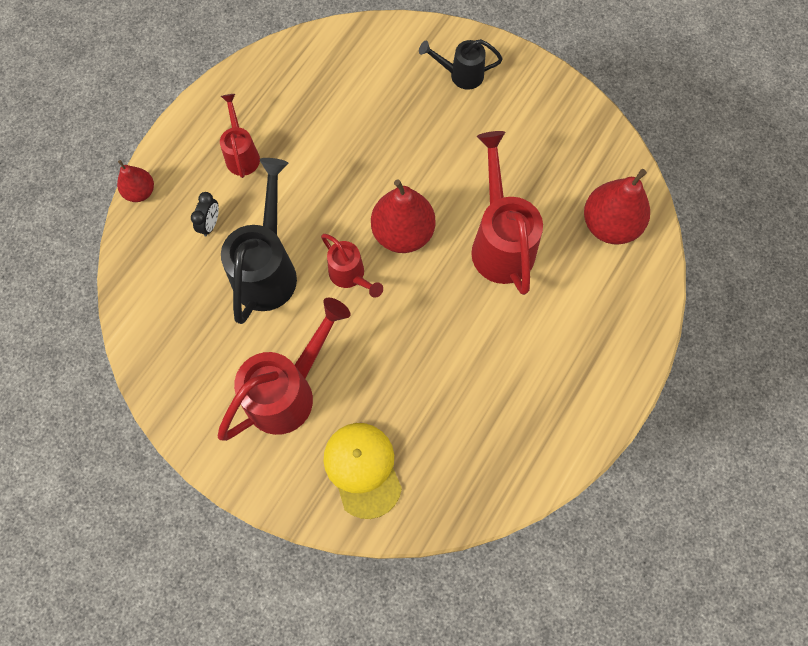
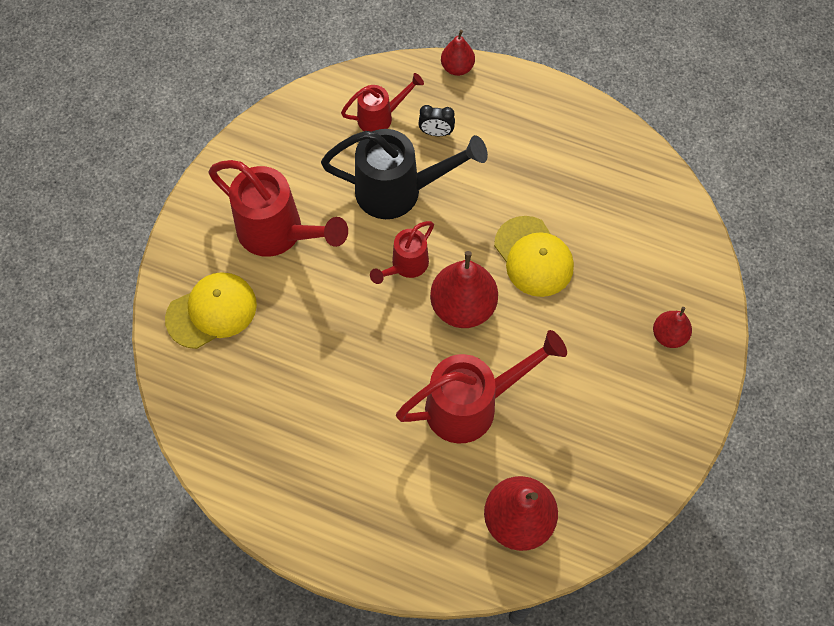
camera: 80 degrees right, 5 degrees down
red watering can [220,94,260,178] -> red watering can moved to [341,73,424,132]
black watering can [419,39,503,90] -> red pear [653,307,692,348]
none -> yellow cap [494,216,574,297]

